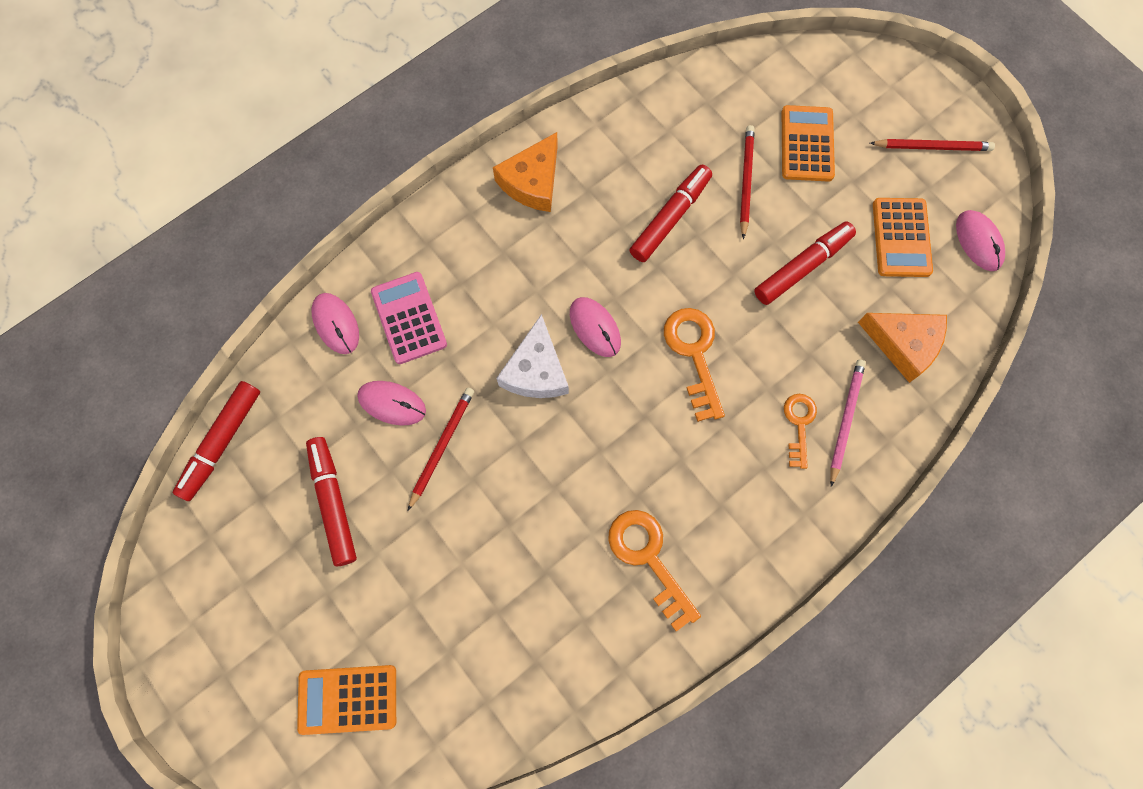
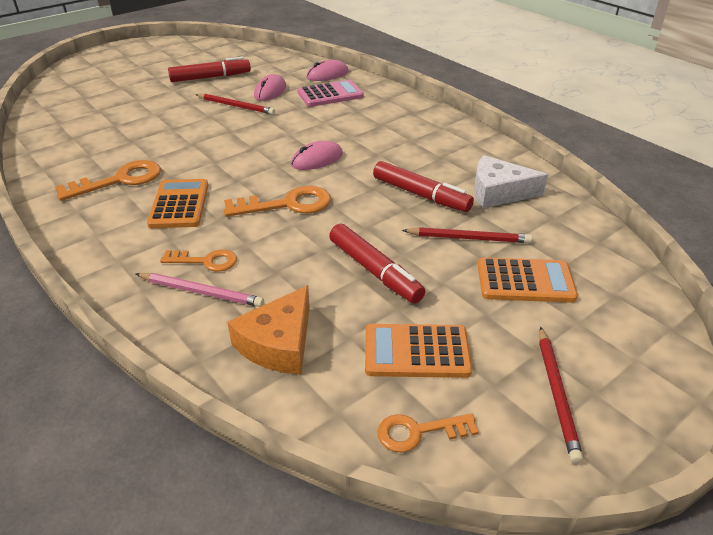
camera: 90 degrees right, 35 degrees down
red marker [173,381,260,501] -> none
orange calculator [297,665,396,735] -> orange calculator moved to [147,179,208,228]
orange cheese [493,132,558,212] -> none
white cheese [497,314,569,398] -> white cheese moved to [474,155,548,209]
pink mouse [956,210,1005,271] -> orange key [377,413,479,453]

